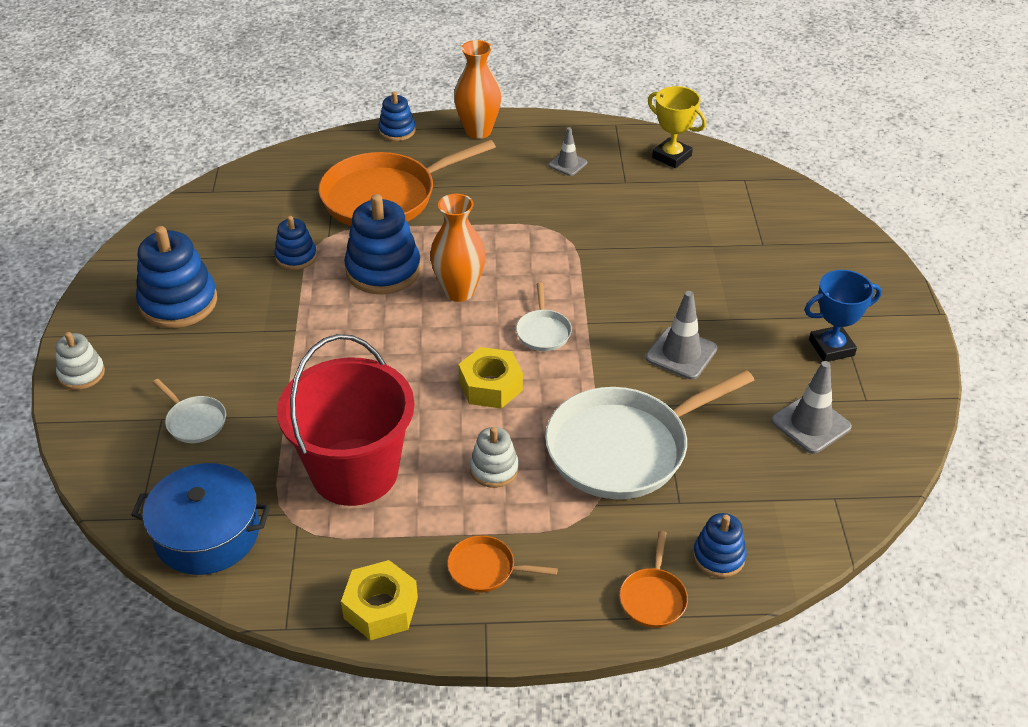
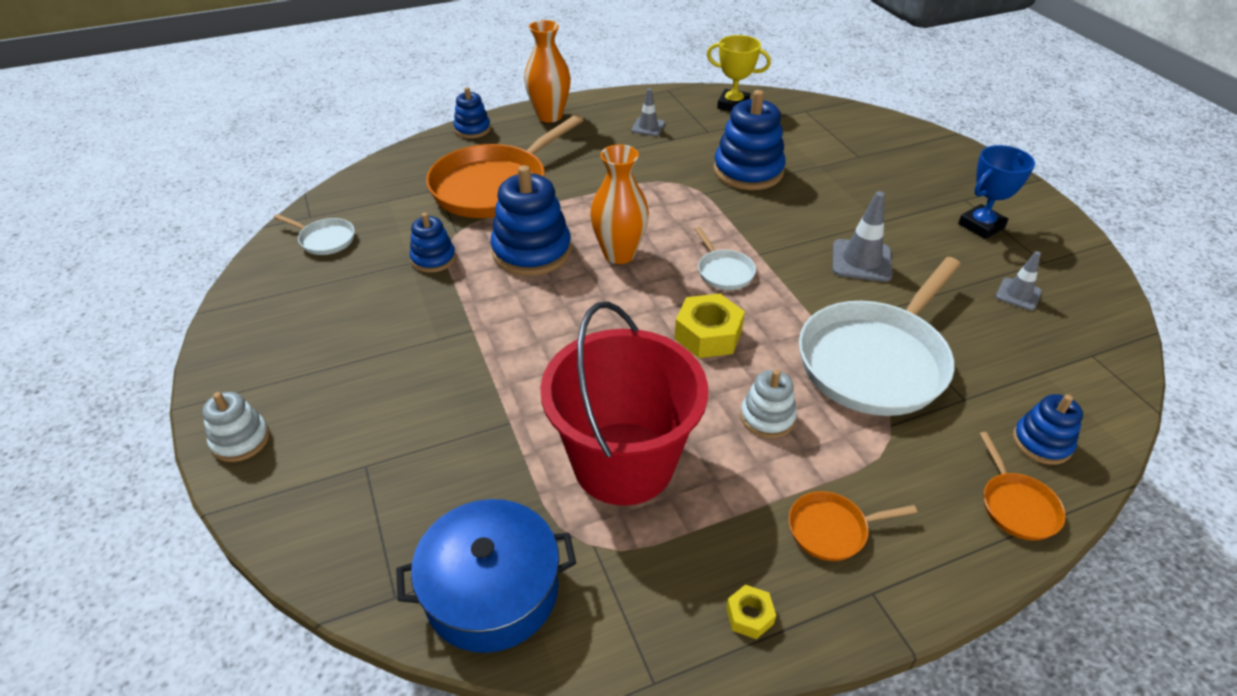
camera: 20 degrees left, 0 degrees up
blue stacking toy [136,226,217,328] -> blue stacking toy moved to [714,90,786,190]
white pan [153,379,226,443] -> white pan moved to [274,214,355,255]
yellow nut [341,560,418,640] -> yellow nut [726,585,776,639], size x0.52
grey traffic cone [771,361,852,454] -> grey traffic cone [996,251,1042,311], size x0.63

